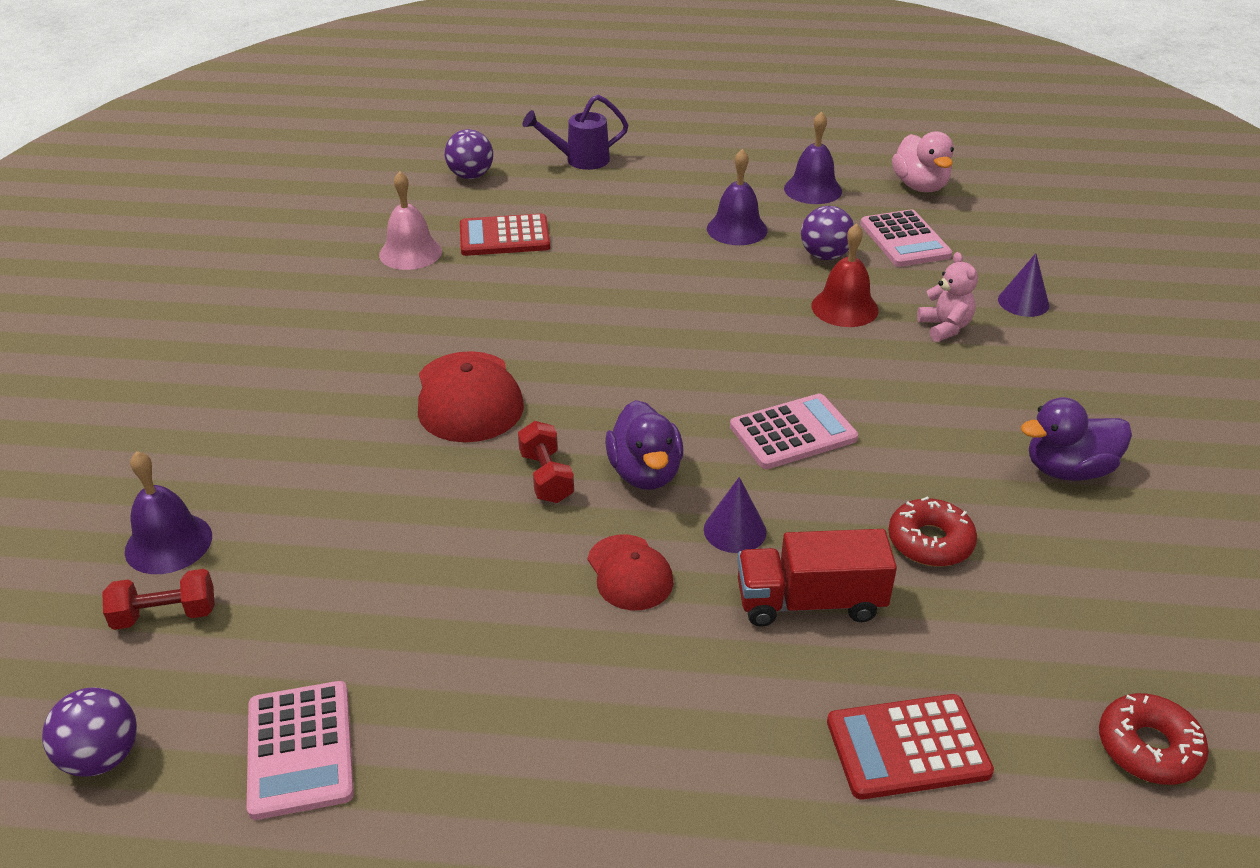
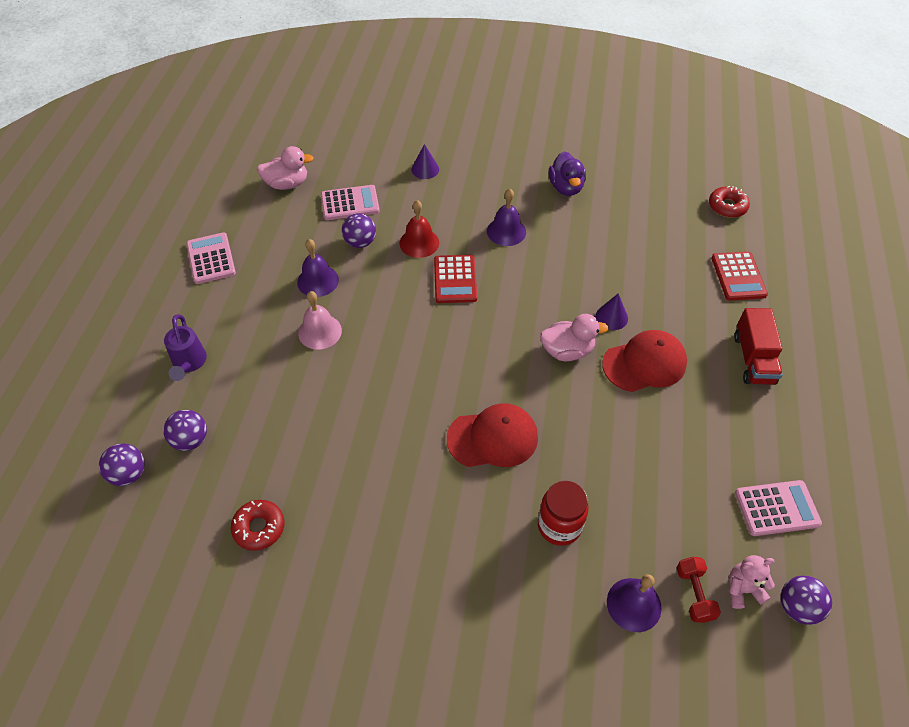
camera: 85 degrees left, 15 degrees up
pink bell [379,171,442,270] -> pink bell moved to [298,291,342,350]
red calculator [460,214,550,256] -> red calculator moved to [434,255,477,303]
red dumbbell [518,421,574,503] -> none
red cap [587,535,673,610] -> red cap [602,330,687,392], size x1.62
purple duck [605,400,683,490] -> pink duck [540,314,609,361]
pink calculator [730,393,858,469] -> pink calculator moved to [187,232,236,284]
red truck [737,529,897,627] -> red truck moved to [734,308,783,385]
purple bell [784,111,842,204] -> purple bell moved to [487,189,526,246]
red donut [888,497,977,567] -> red donut moved to [231,500,284,551]
pink teddy bear [917,252,978,342] -> pink teddy bear moved to [729,555,775,609]
none -> purple ball [99,443,145,486]
none -> red jar [538,481,589,546]

